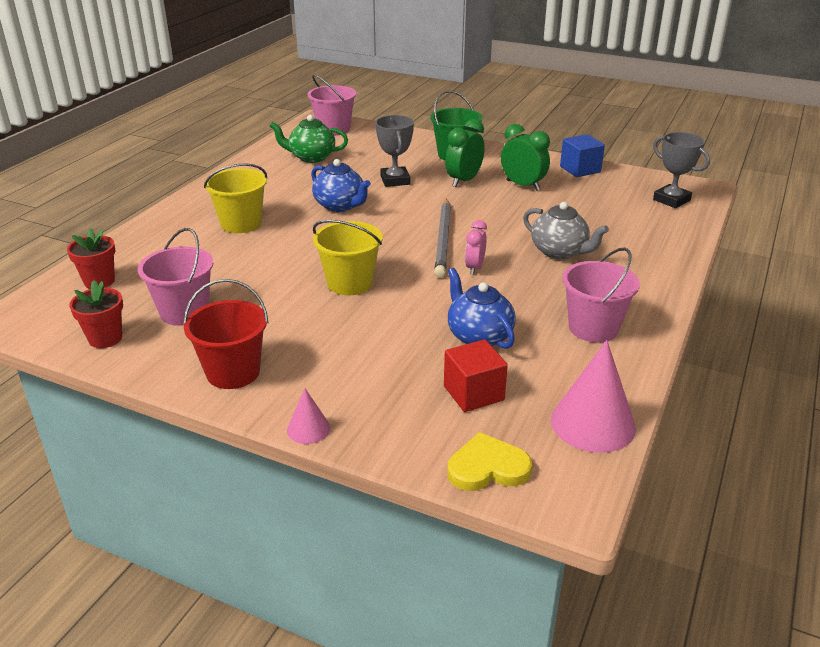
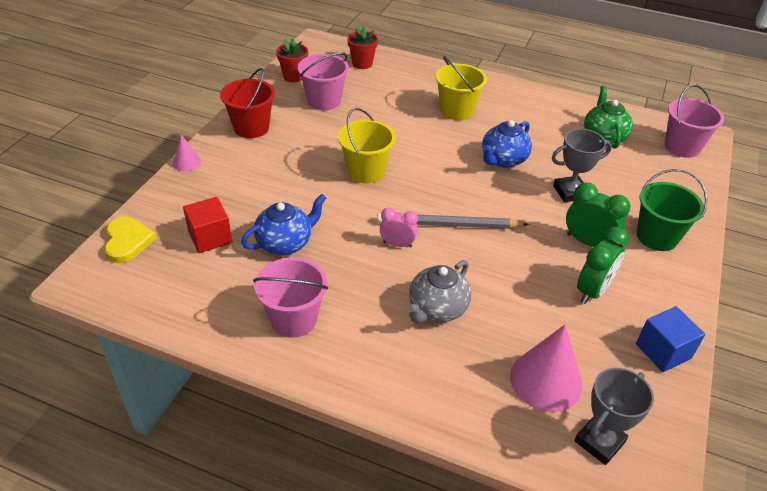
camera: 85 degrees right, 10 degrees up
pink cone [551,340,636,453] -> pink cone moved to [510,325,583,412]

